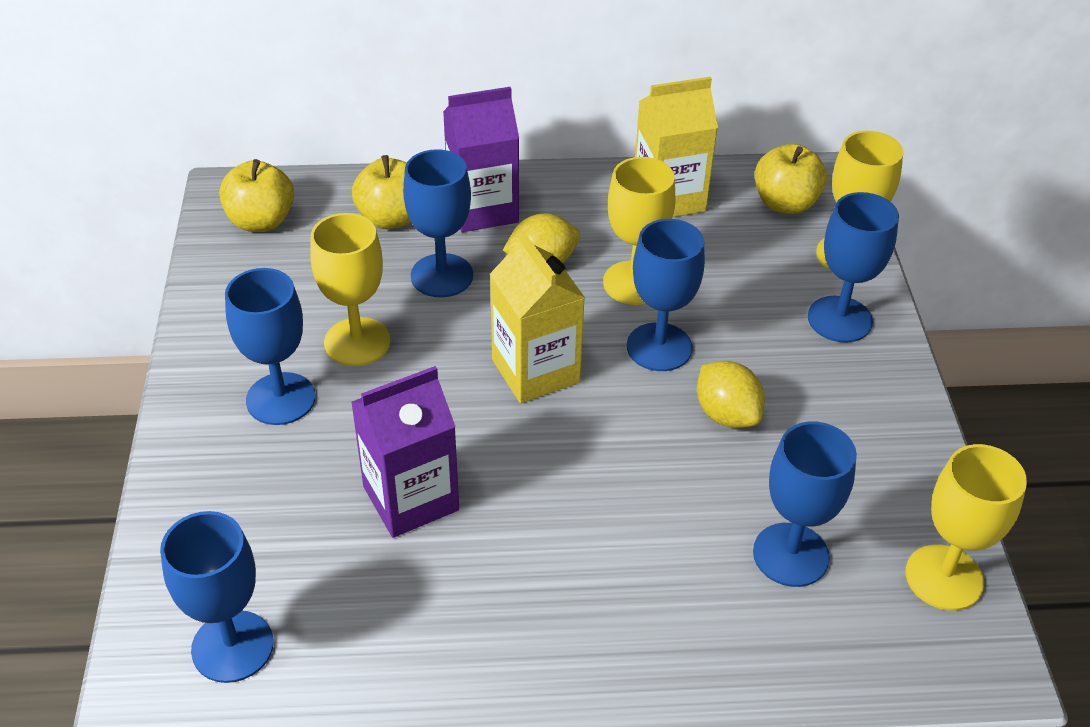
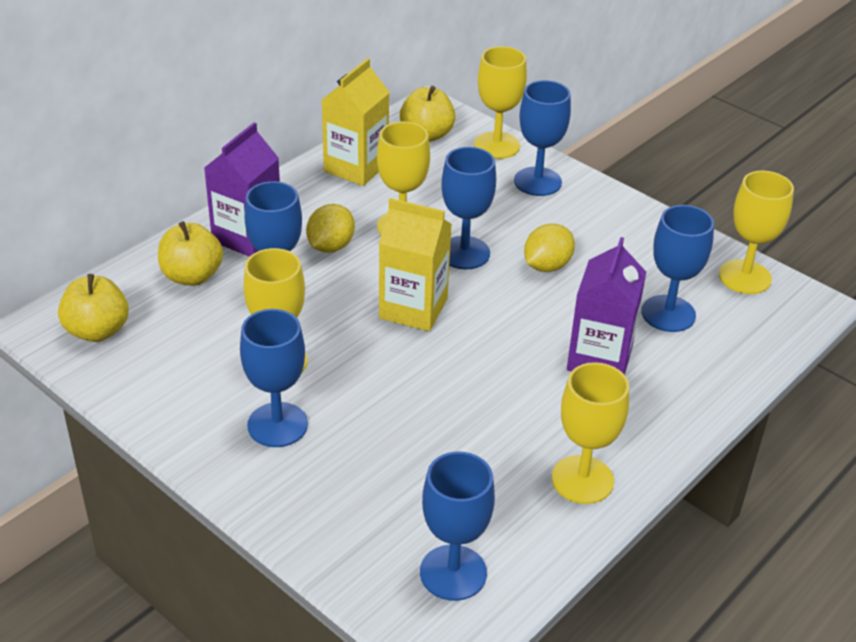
camera: 45 degrees left, 5 degrees down
purple carton [351,366,459,538] -> purple carton moved to [567,237,646,375]
yellow lemon [697,361,765,428] -> yellow lemon turned 60 degrees counterclockwise [524,224,575,272]
none -> yellow goblet [552,362,629,504]

